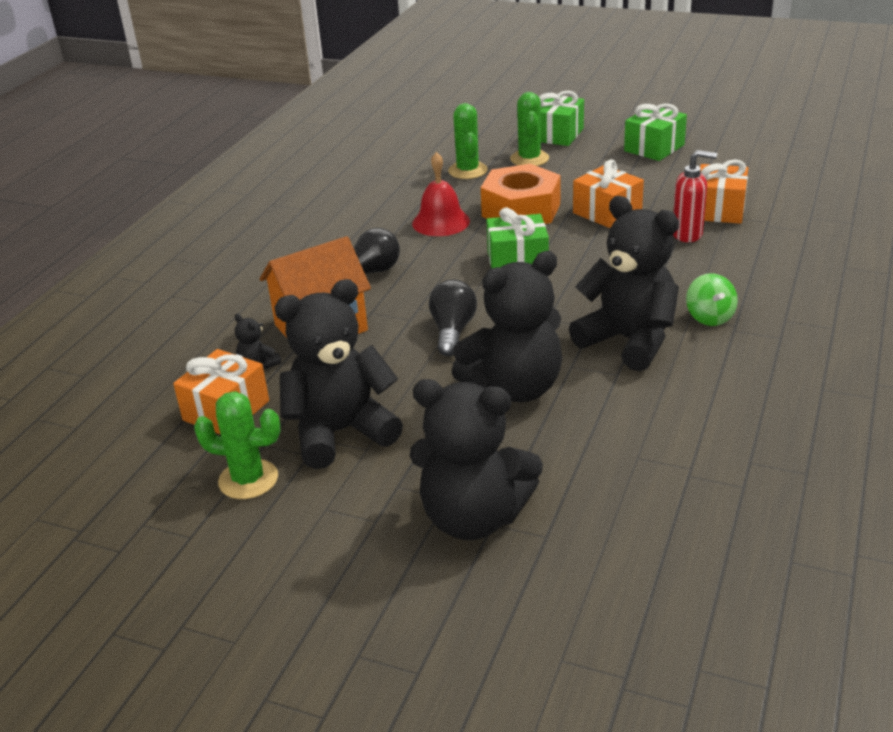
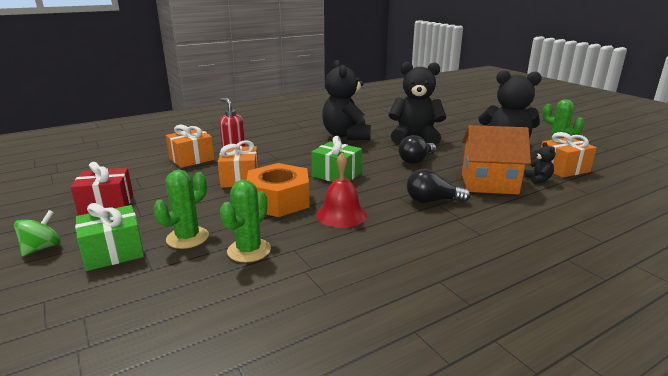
camera: 145 degrees left, 10 degrees down
black teddy bear [410,379,543,540] -> none
green gift [624,104,687,161] -> red gift [71,162,133,216]
green spinning top [686,273,738,326] -> green spinning top moved to [14,210,61,257]

